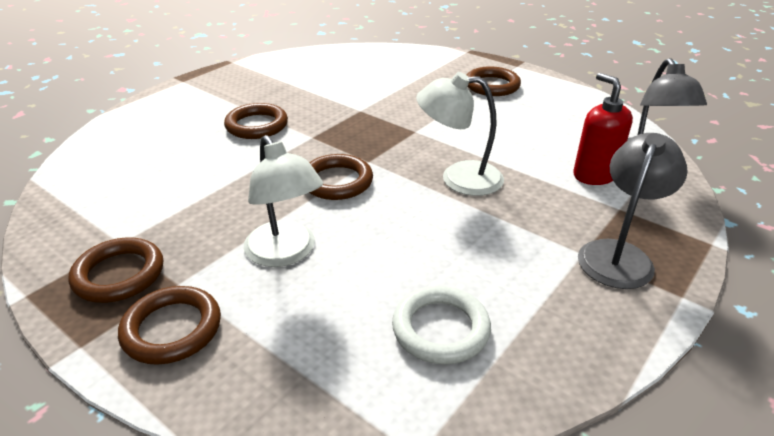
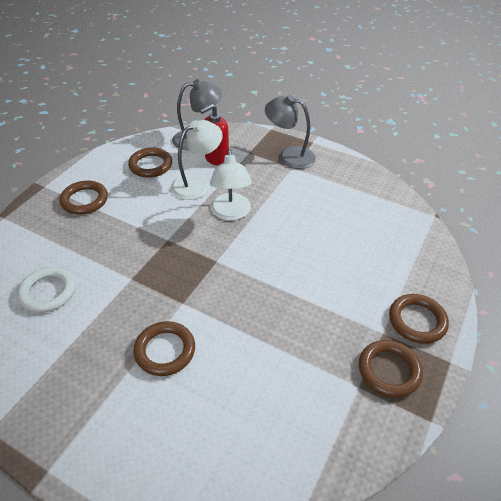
camera: 100 degrees left, 10 degrees up
white lamp [244,135,323,267] -> white lamp moved to [171,120,223,200]
brown ring [309,154,373,200] -> brown ring moved to [128,147,172,178]
white ring [392,286,491,365] -> white ring moved to [17,267,76,313]

